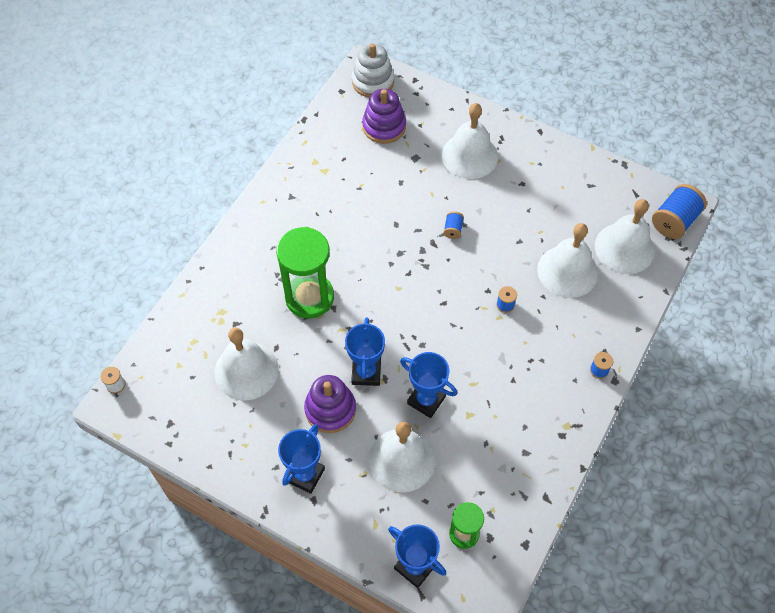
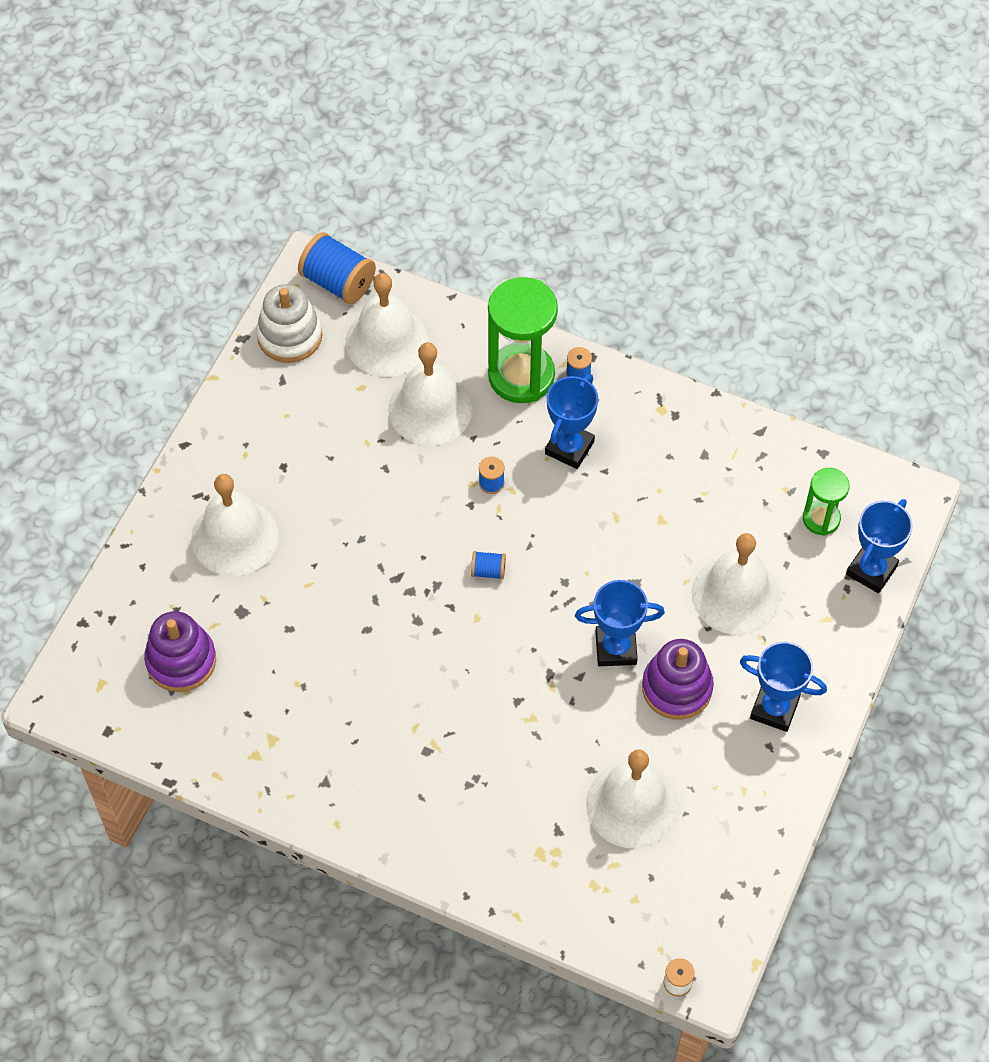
camera: 95 degrees left, 0 degrees up
green hourglass [276,227,334,318] -> green hourglass moved to [488,277,558,403]
white stacking toy [352,43,394,98] -> white stacking toy moved to [256,284,322,363]
blue trophy [400,352,457,418] -> blue trophy moved to [545,374,598,469]
blue spool [443,211,464,239] -> blue spool moved to [471,551,506,580]

